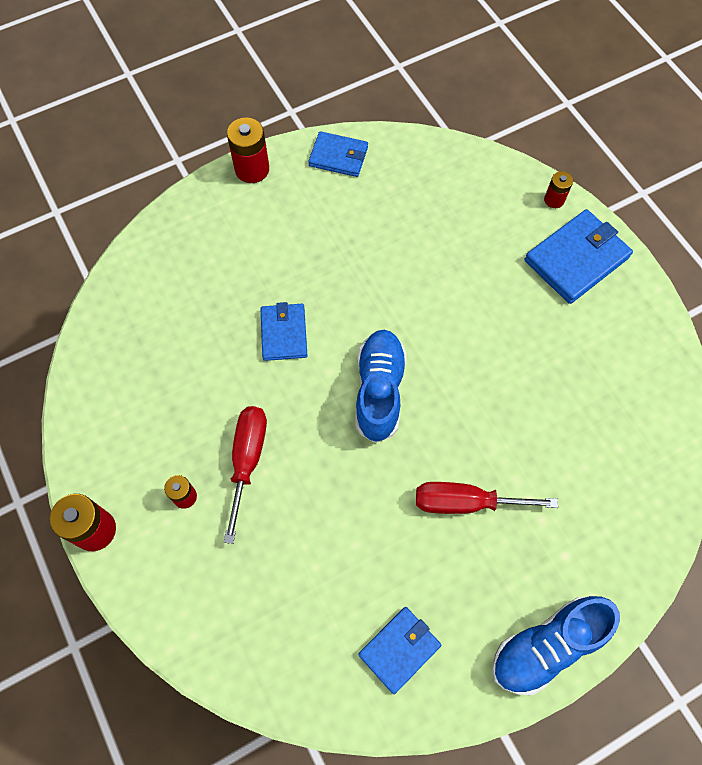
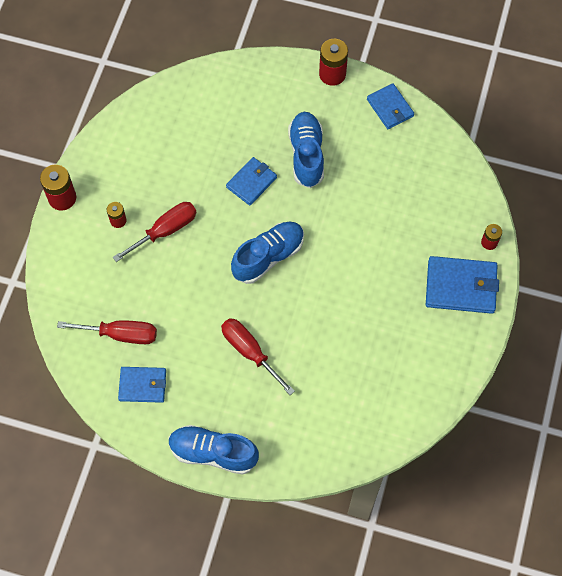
camera: 45 degrees right, 0 degrees up
none -> red screwdriver [57,320,157,344]
none -> blue shoe [288,112,324,188]

